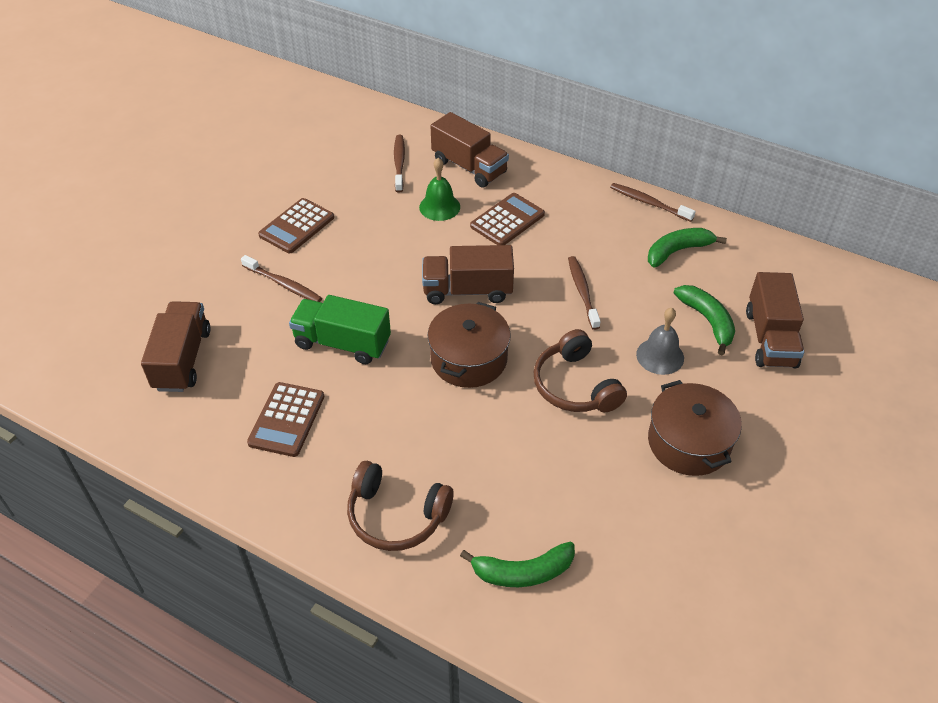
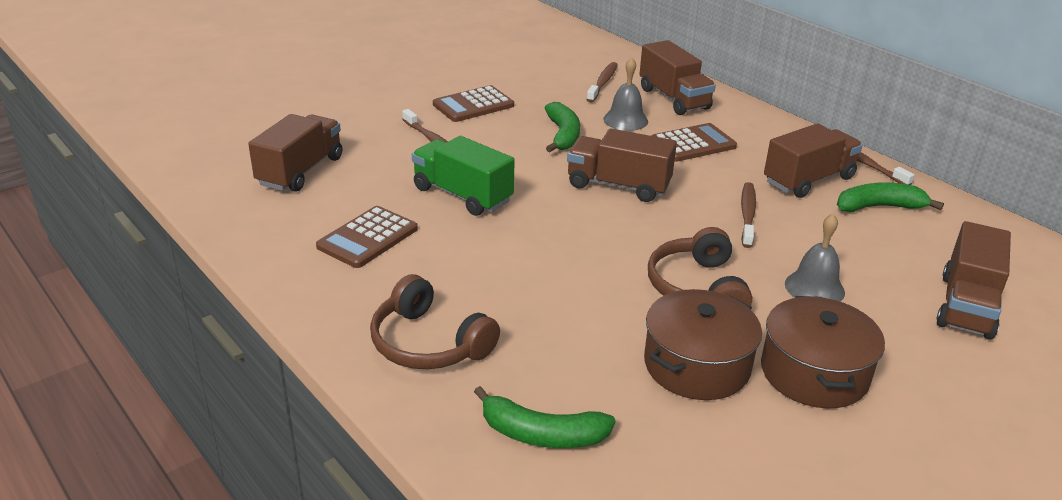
camera: 20 degrees right, 15 degrees down
green bell [419,158,460,221] -> grey bell [603,57,648,131]
brown pot [428,302,511,388] -> brown pot moved to [644,289,762,400]
green banana [674,285,735,355] -> green banana moved to [545,102,580,152]
none -> brown truck [764,124,863,198]

